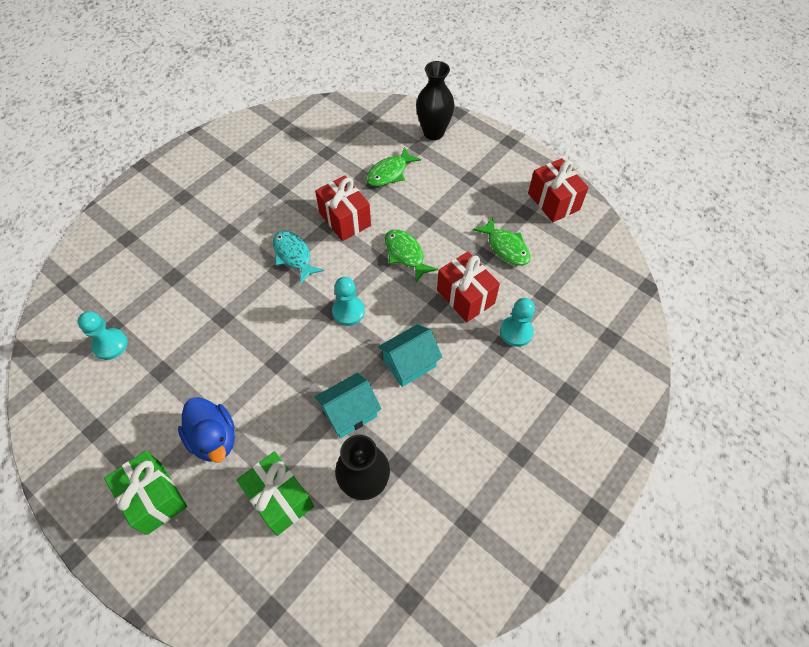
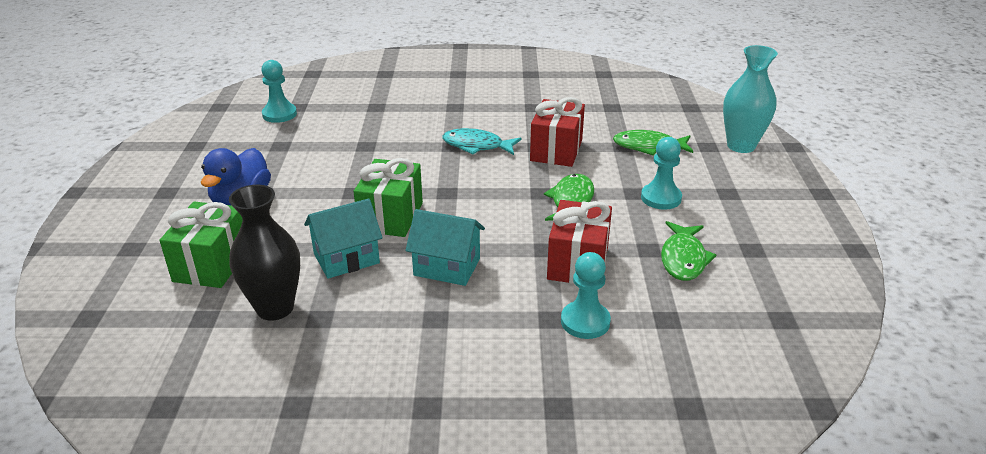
camera: 50 degrees right, 25 degrees down
green gift [104,451,187,535] -> green gift moved to [353,158,423,237]
turquoise fish [273,231,324,284] -> turquoise fish turned 90 degrees counterclockwise [442,128,521,155]
turquoise house [315,372,381,438] -> turquoise house turned 45 degrees counterclockwise [304,198,383,279]
turquoise pawn [332,277,365,326] -> turquoise pawn moved to [641,137,682,210]
black vase [416,61,455,140] -> turquoise vase [723,45,778,153]
red gift [528,158,589,222] -> none

